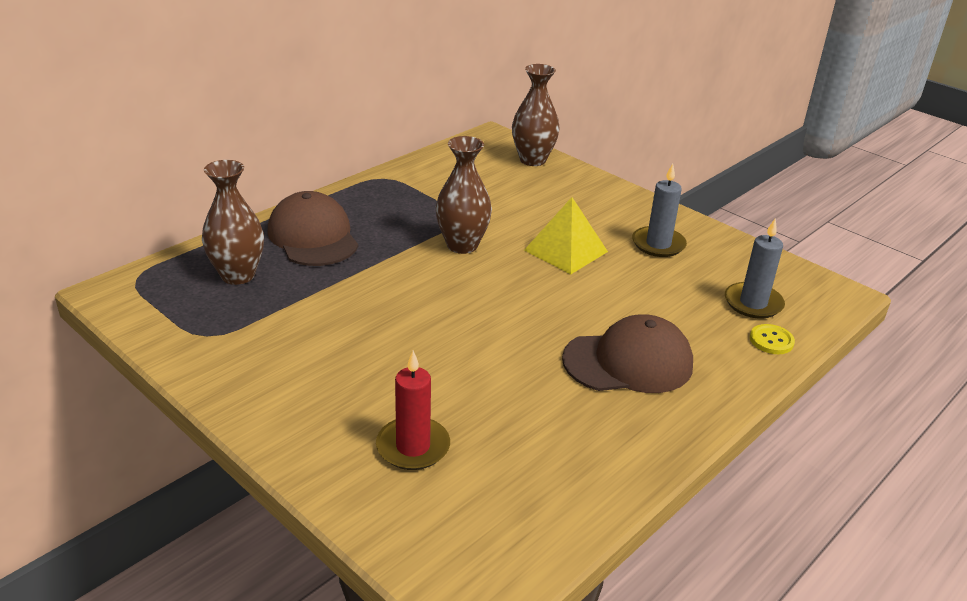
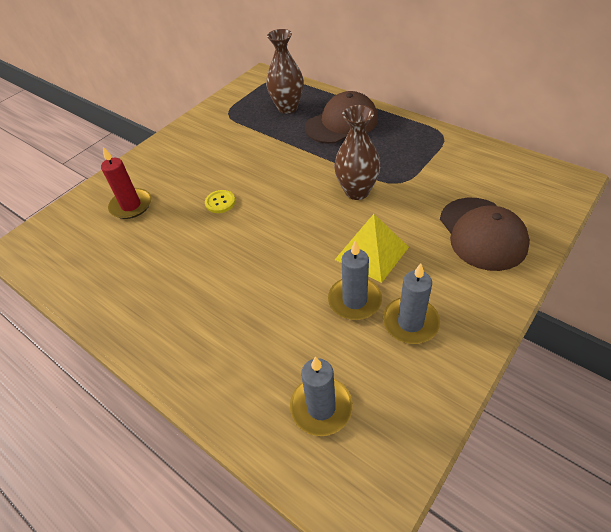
camera: 90 degrees right, 15 degrees up
brown vase [512,64,560,166] -> none
brown cap [562,314,693,393] -> brown cap moved to [440,198,530,271]
yellow button [750,324,795,354] -> yellow button moved to [205,190,235,213]
none -> grey candle [328,240,382,320]

